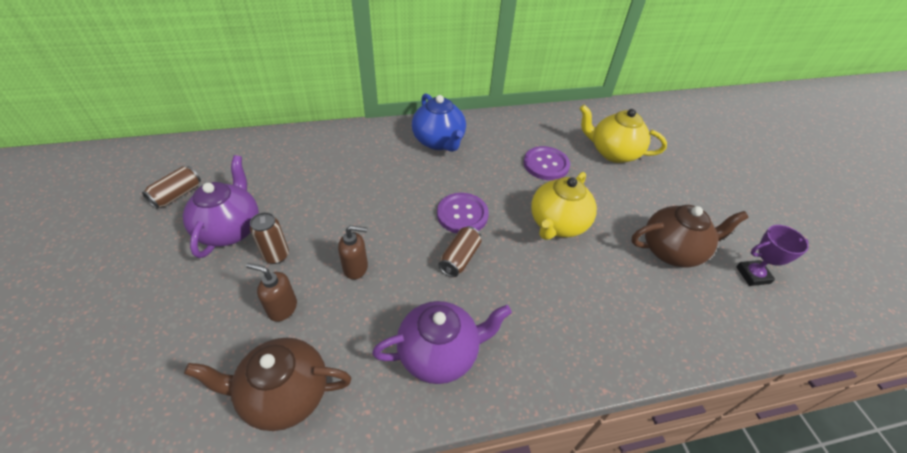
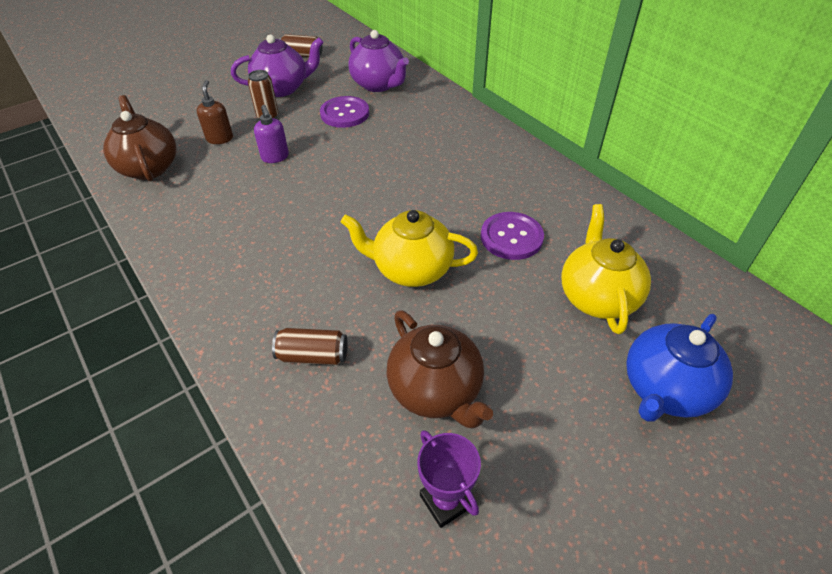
camera: 70 degrees right, 0 degrees up
brown soap dispenser [338,225,368,280] -> purple soap dispenser [254,105,289,163]
purple teapot [372,301,512,384] -> purple teapot moved to [348,30,409,92]
blue teapot [412,93,466,152] -> blue teapot moved to [626,314,733,422]
purple button [437,193,489,234] -> purple button moved to [320,96,369,128]
brown can [438,226,481,277] -> brown can moved to [272,328,348,365]

